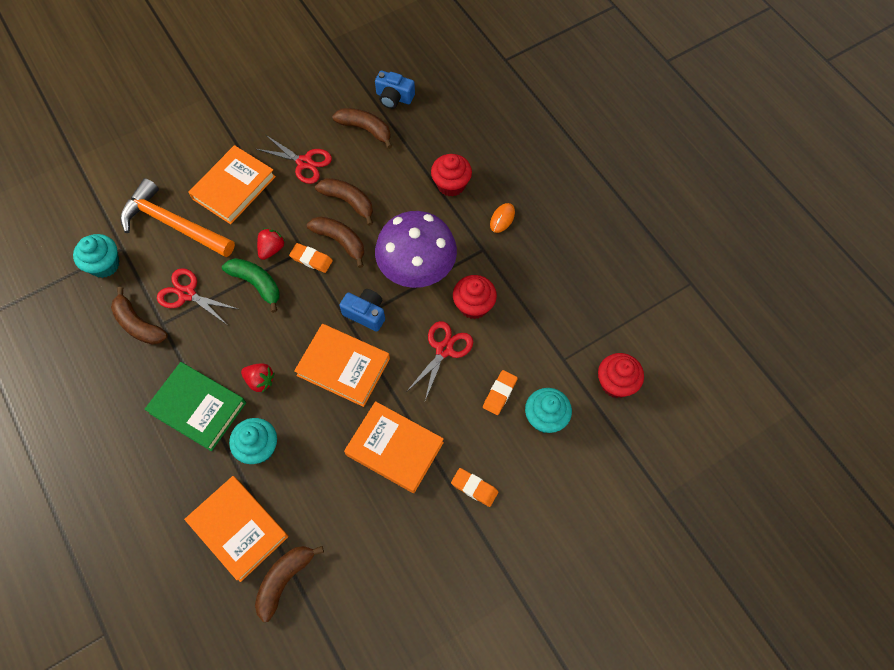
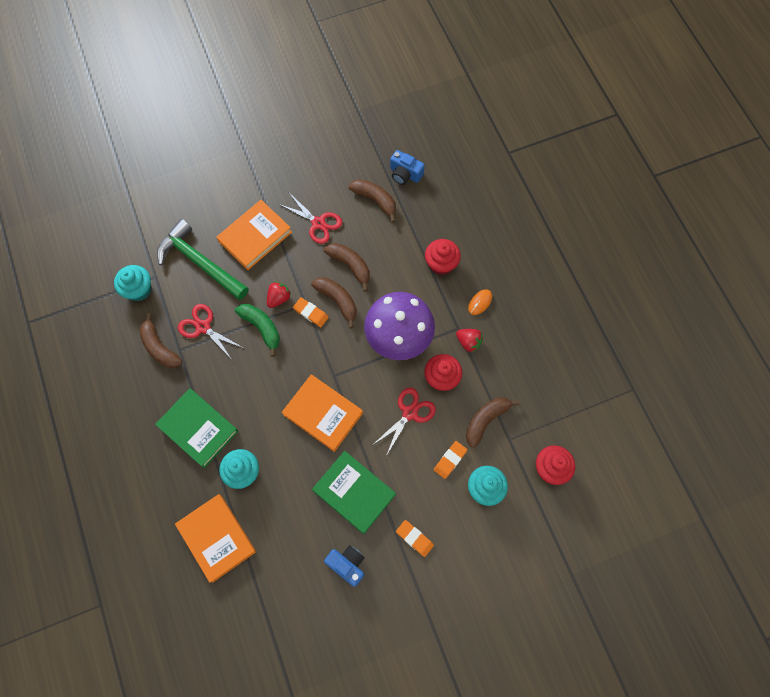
camera: 10 degrees right, 5 degrees up
orange hammer [120,178,235,257] -> green hammer [157,219,249,300]
red strawberry [241,363,274,393] -> red strawberry moved to [456,329,483,353]
brown banana [255,546,324,622] -> brown banana moved to [466,397,520,447]
blue camera [339,289,385,332] -> blue camera moved to [324,545,365,587]
orange book [344,401,444,493] -> green book [312,451,396,534]

